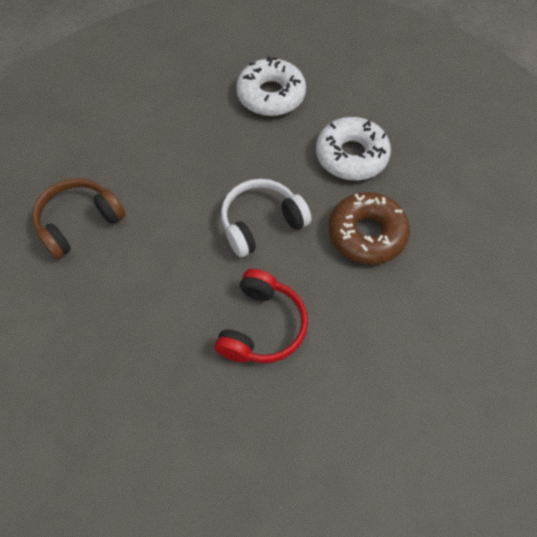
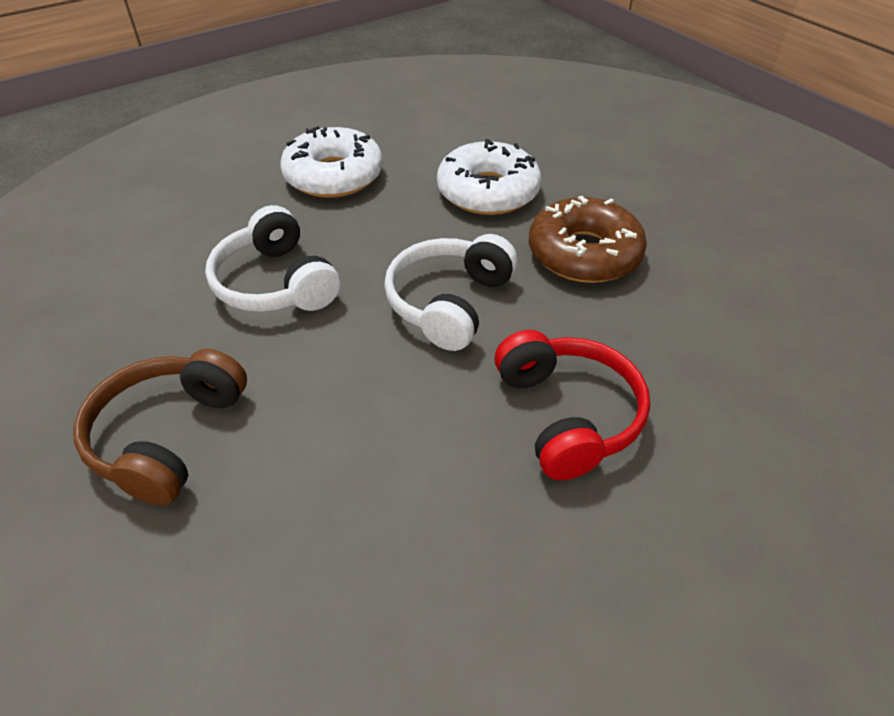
camera: 35 degrees left, 15 degrees down
none -> white headphones [205,205,340,312]

